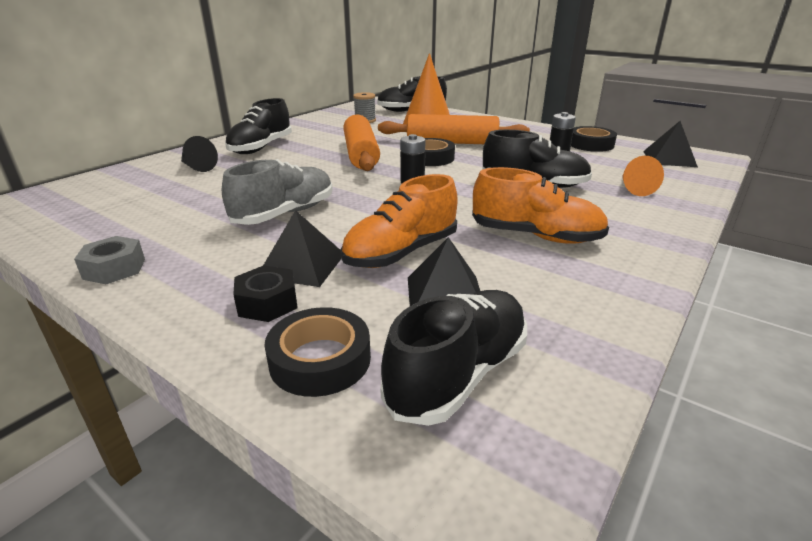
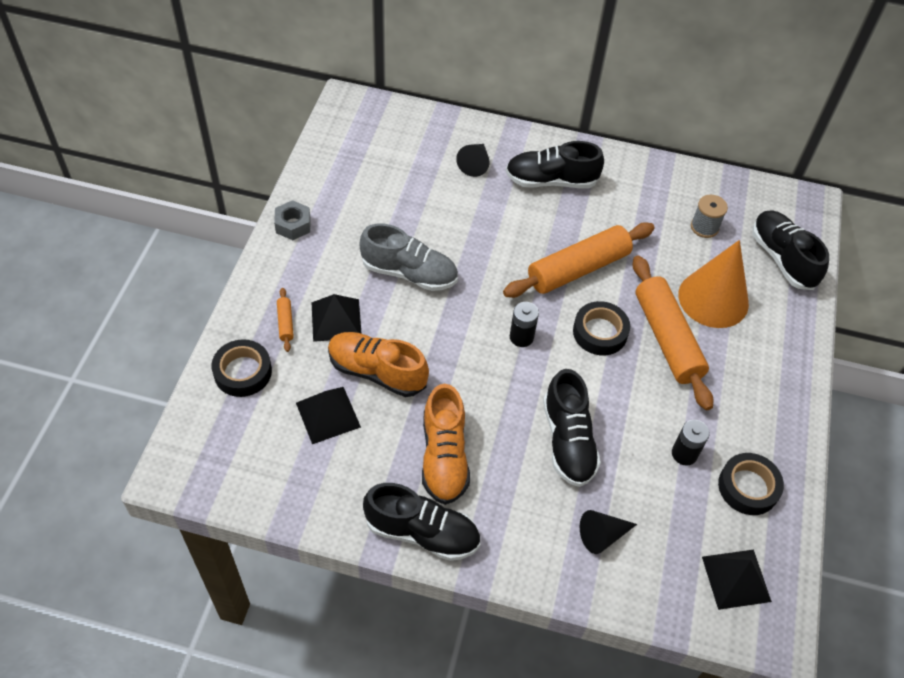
camera: 65 degrees right, 25 degrees up
black nut [233,265,298,322] -> orange rolling pin [277,288,294,352]
black shoe [380,290,527,426] -> black shoe moved to [363,483,480,561]
orange cone [622,156,664,196] -> black cone [580,510,637,554]

